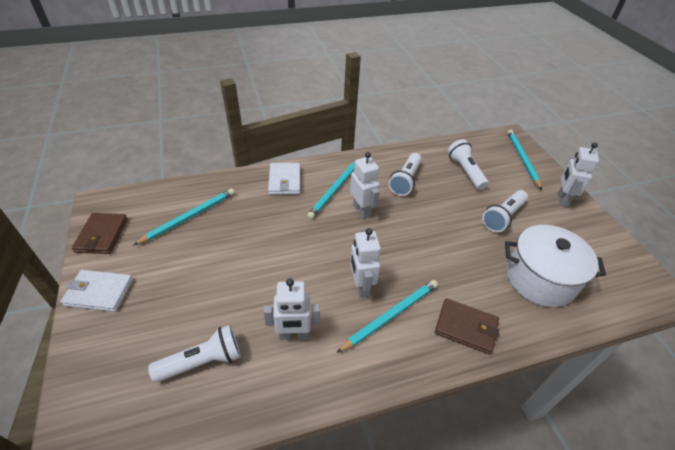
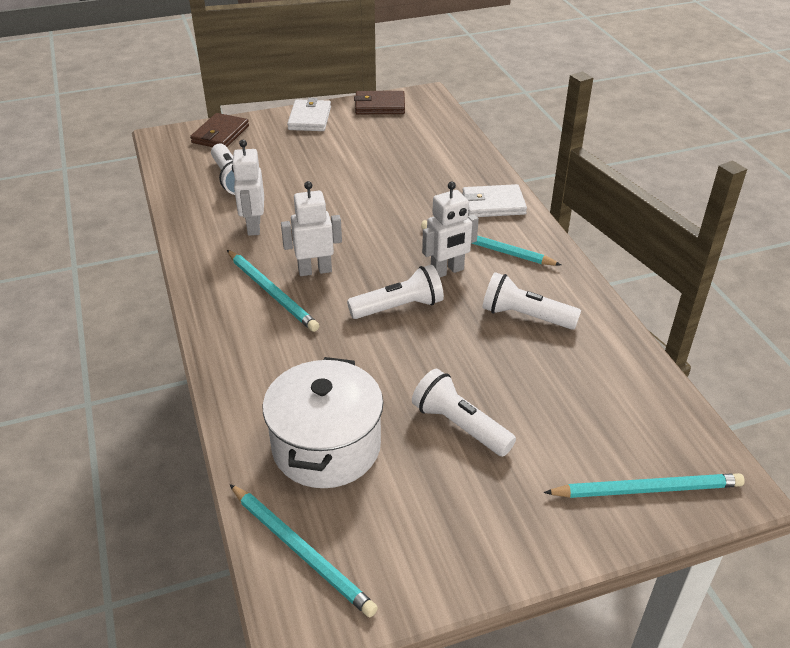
camera: 90 degrees right, 5 degrees down
turquoise pencil [134,189,235,245] -> turquoise pencil moved to [229,484,378,617]
brown wallet [435,298,499,355] -> brown wallet moved to [190,113,249,147]
white flashlight [447,139,489,190] -> white flashlight moved to [347,265,444,319]
white robot [558,142,599,207] -> none

